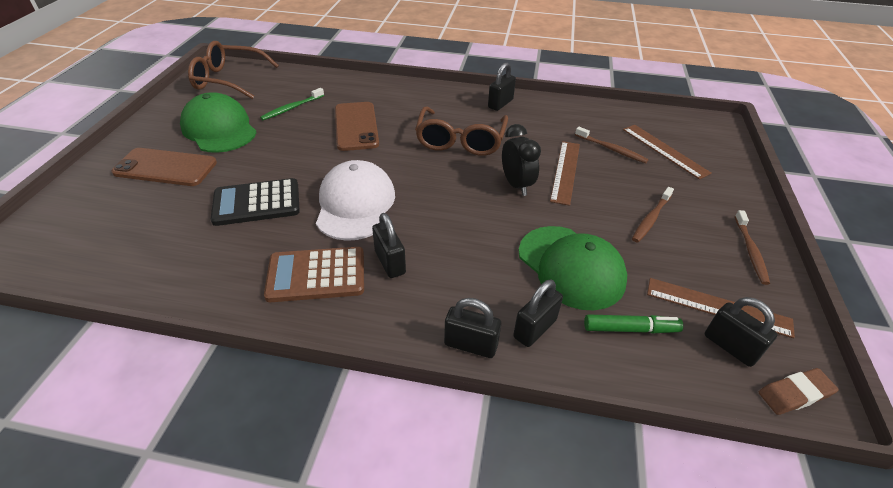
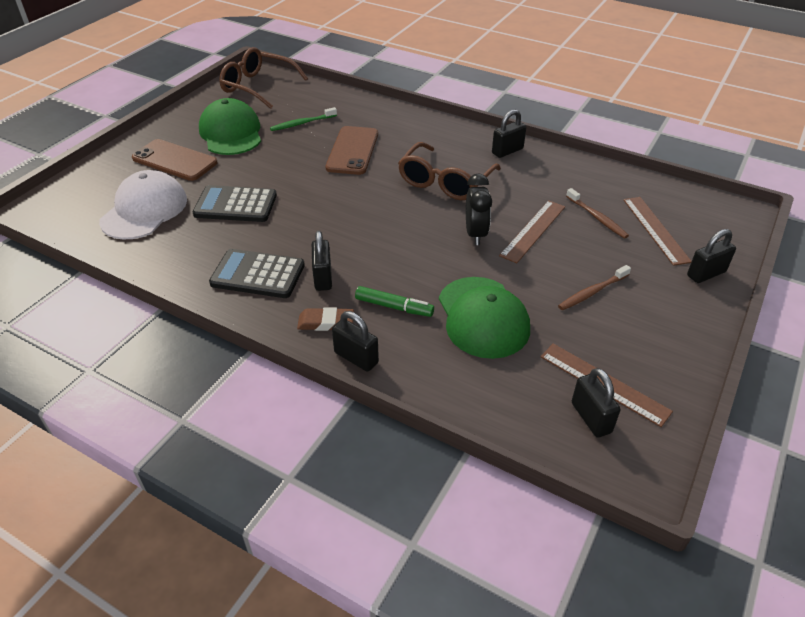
camera: 20 degrees right, 0 degrees up
brown calculator [264,247,364,302] -> black calculator [209,249,305,298]
white cap [316,160,395,241] -> white cap moved to [99,170,187,239]
black padlock [513,280,563,347] -> black padlock moved to [687,229,736,283]
green marker [584,314,683,334] -> green marker moved to [355,286,434,317]
brown toothbrush [735,210,770,285] -> none
brown eraser [759,368,839,415] -> brown eraser moved to [297,307,354,331]

